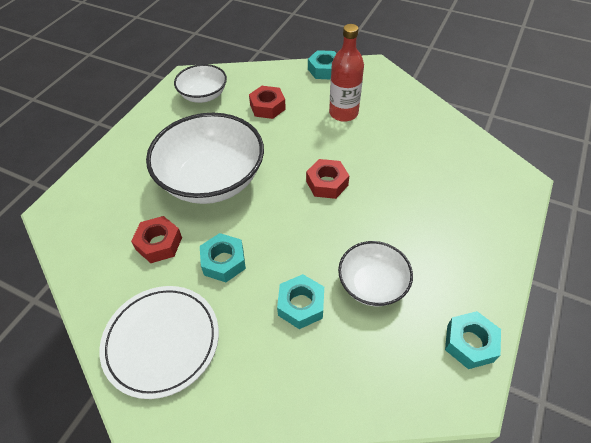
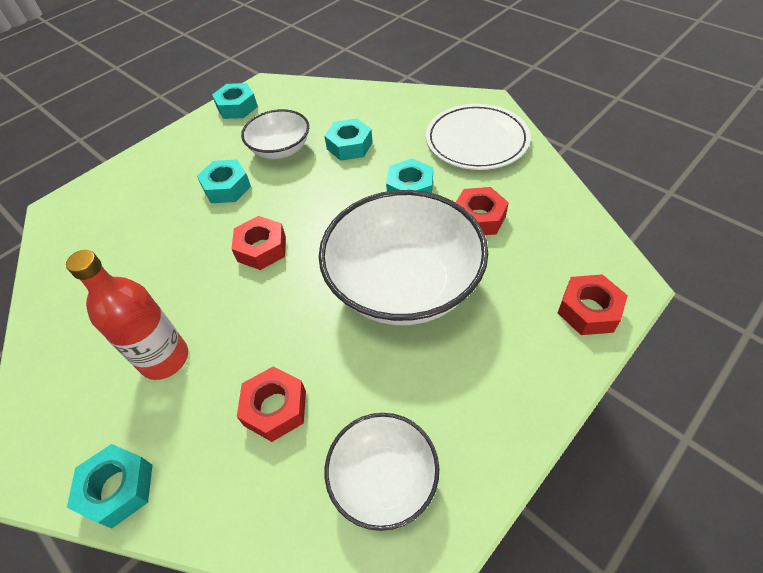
camera: 160 degrees left, 0 degrees up
none -> turquoise nut [197,159,251,203]
none -> red nut [558,274,628,335]

